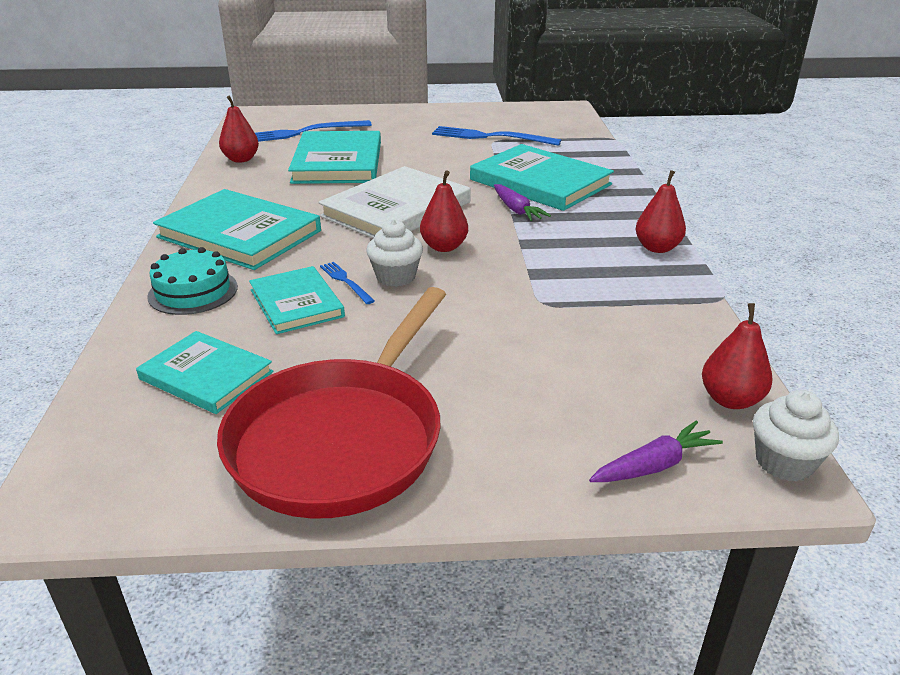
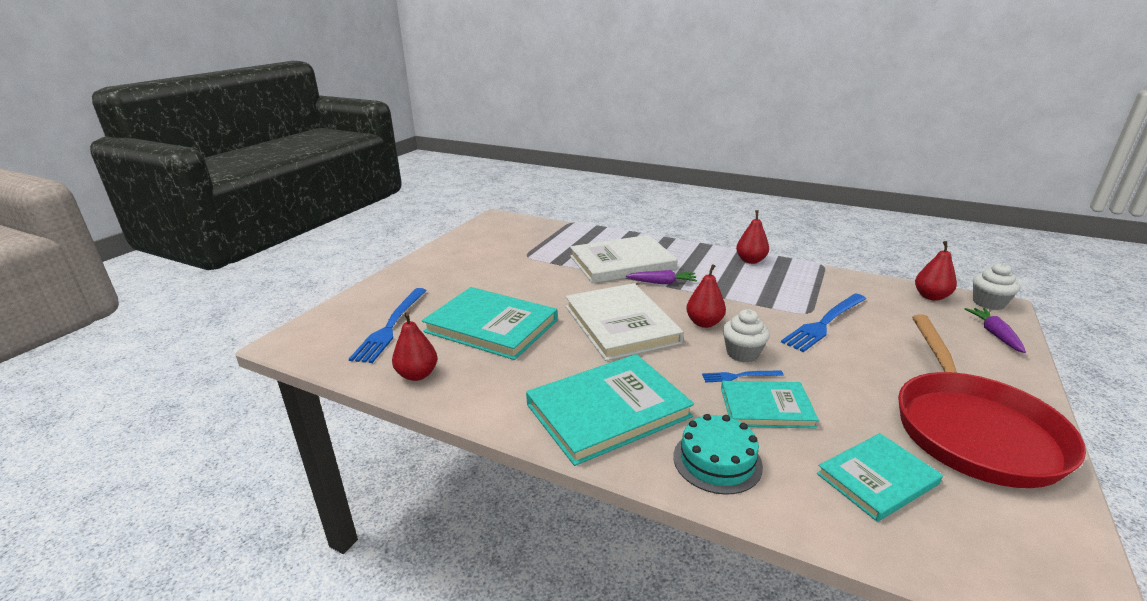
camera: 60 degrees left, 5 degrees down
red pan [217,287,446,519] -> red pan turned 45 degrees clockwise [898,314,1086,488]
blue fork [432,126,561,146] -> blue fork moved to [781,294,866,352]
turquoise book [470,144,614,211] -> white book [570,235,678,284]

